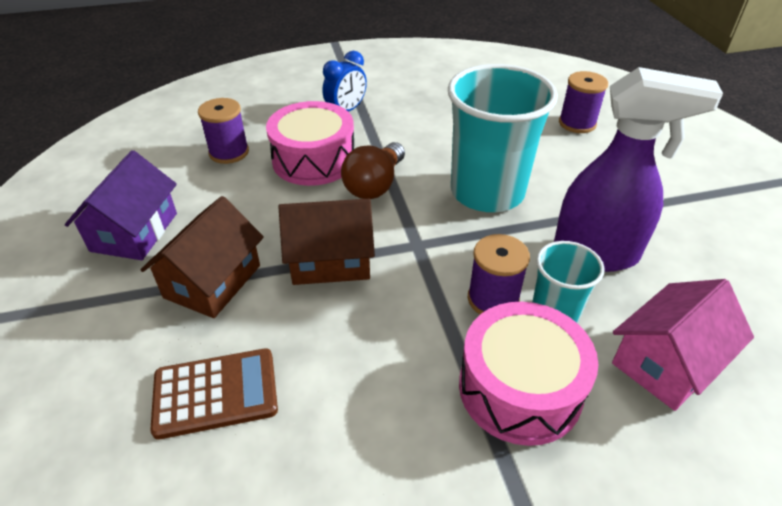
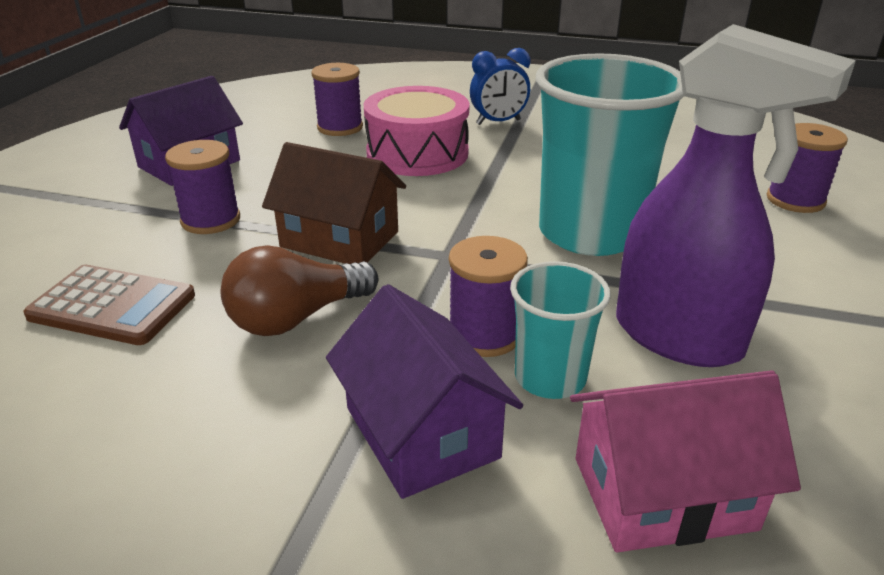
camera: 30 degrees right, 10 degrees down
brown house [141,196,264,318] -> purple spool [165,140,240,234]
brown light bulb [341,142,405,199] -> brown light bulb moved to [221,245,378,336]
pink drum [459,302,598,446] -> purple house [326,284,523,499]

